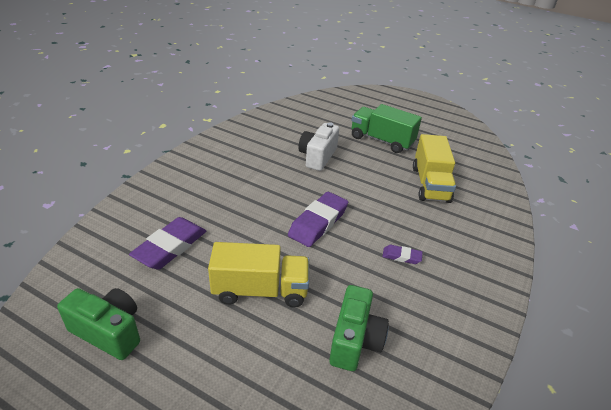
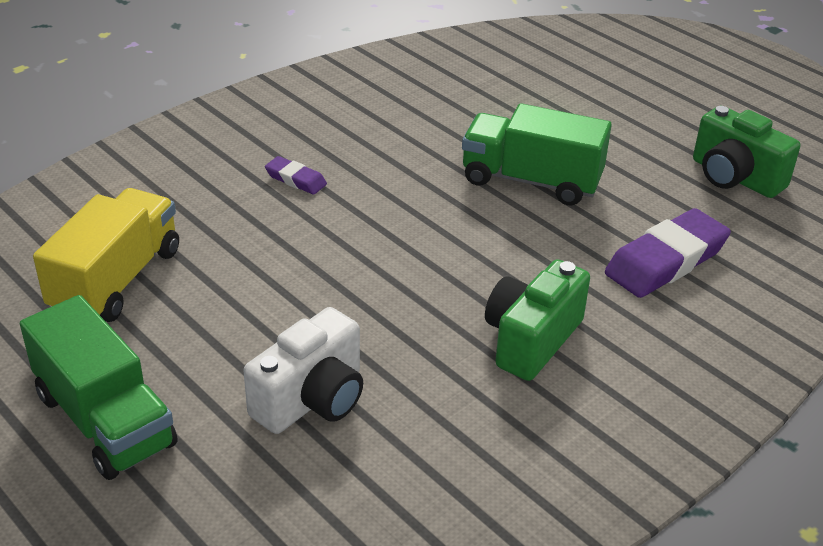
camera: 160 degrees left, 0 degrees up
yellow truck [208,242,309,307] -> green truck [462,103,612,205]
purple eraser [288,192,348,247] -> none
green camera [329,285,389,371] -> green camera moved to [485,259,590,381]

